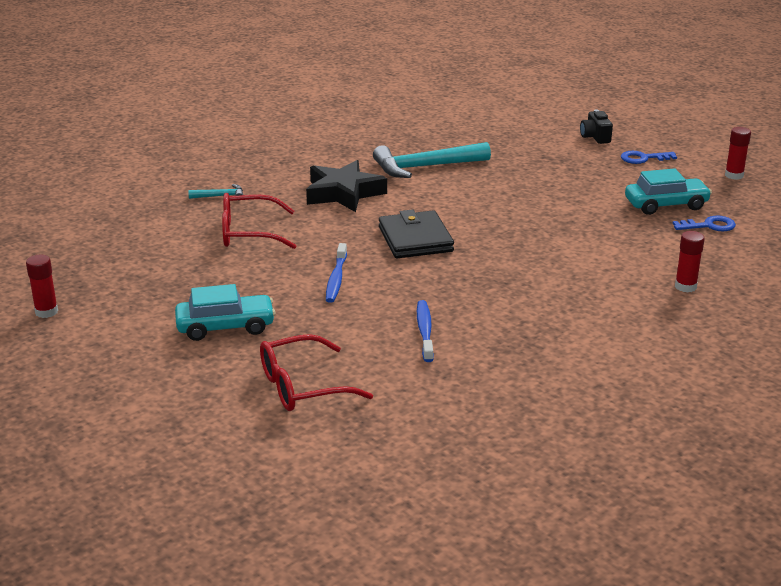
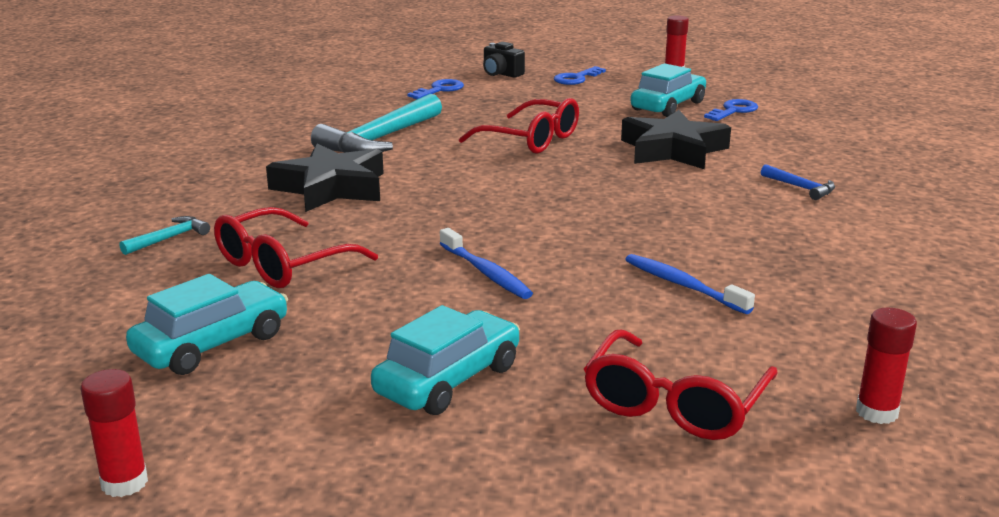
camera: 40 degrees left, 5 degrees down
black wallet [379,210,454,258] -> none
red glue stick [675,231,705,293] -> red glue stick moved to [856,308,917,424]
none -> turquoise car [126,274,288,375]
none -> blue key [407,79,464,99]
none -> red glasses [459,98,579,154]
none -> black star [621,110,731,169]
none -> blue hammer [761,164,835,200]

